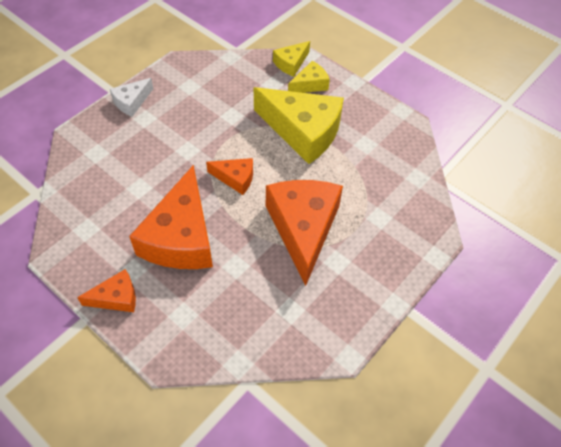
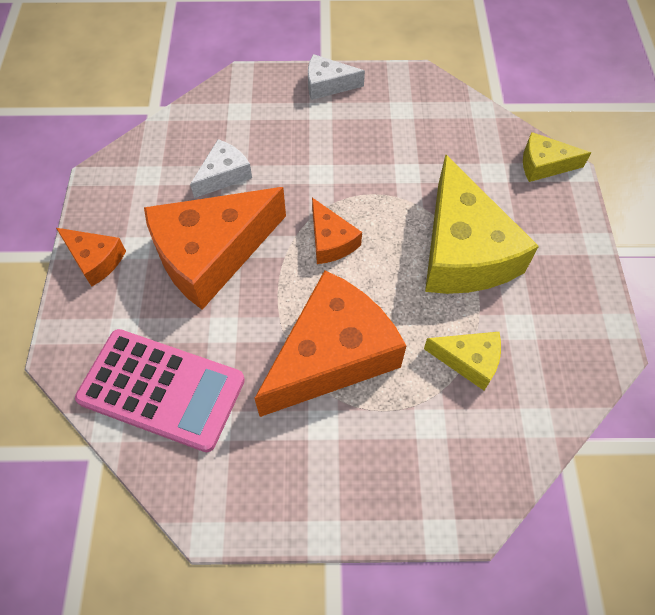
camera: 50 degrees right, 5 degrees up
yellow cheese [288,61,330,93] -> yellow cheese moved to [424,332,501,391]
none -> pink calculator [75,329,245,452]
none -> white cheese [190,139,252,198]

